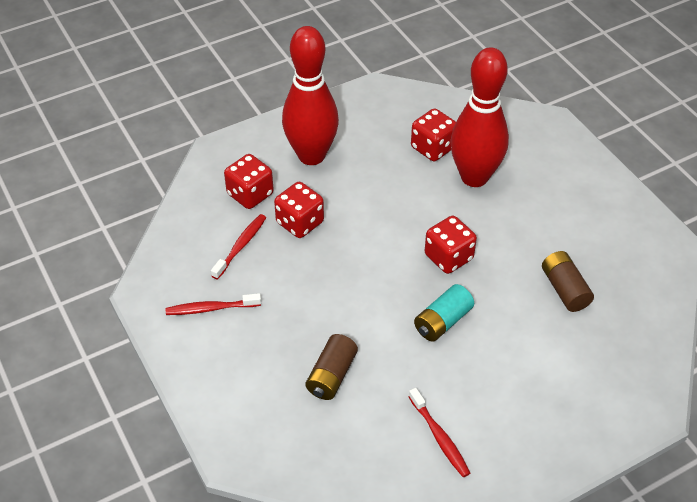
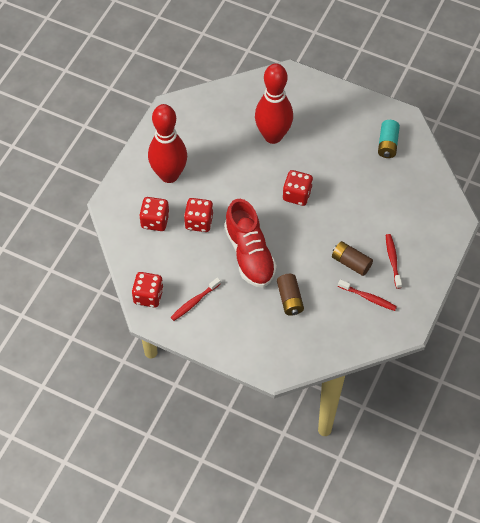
camera: 35 degrees left, 10 degrees up
red toothbrush [211,214,266,280] -> red toothbrush moved to [386,234,402,289]
red dice [411,108,456,161] -> red dice moved to [132,272,164,308]
turquoise battery [414,284,474,342] -> turquoise battery moved to [378,120,400,158]
brown battery [542,251,594,312] -> brown battery moved to [332,241,373,276]
none -> red shoe [224,199,277,288]

